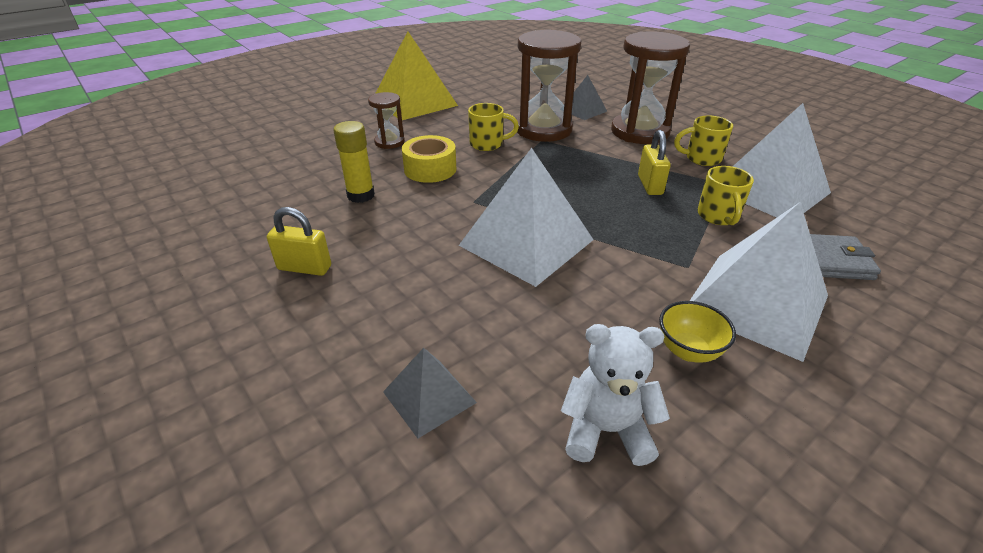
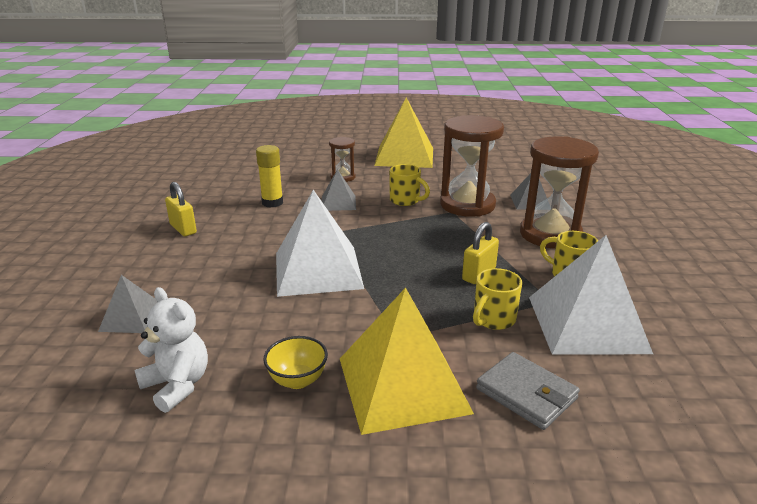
camera: 40 degrees right, 10 degrees down
yellow tape [402,135,456,183] -> grey pyramid [322,169,356,211]
white pyramid [690,202,828,362] -> yellow pyramid [340,287,474,435]

